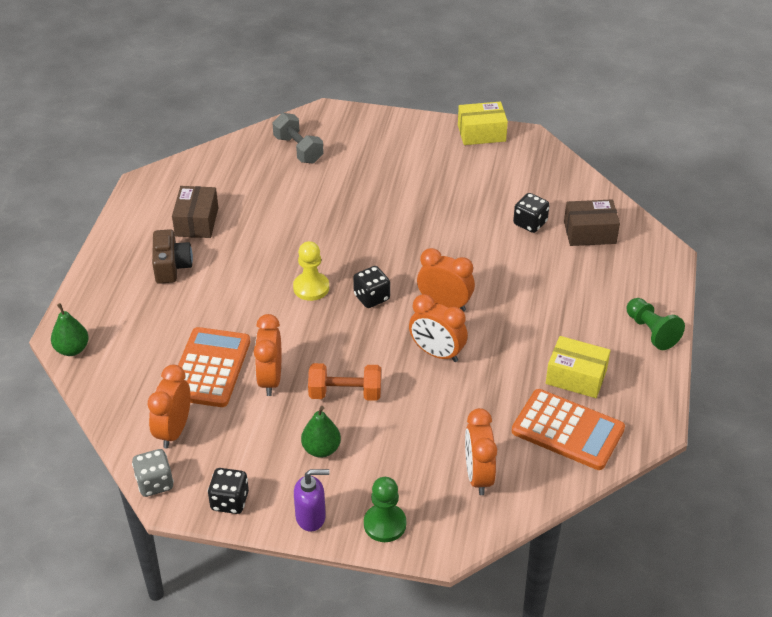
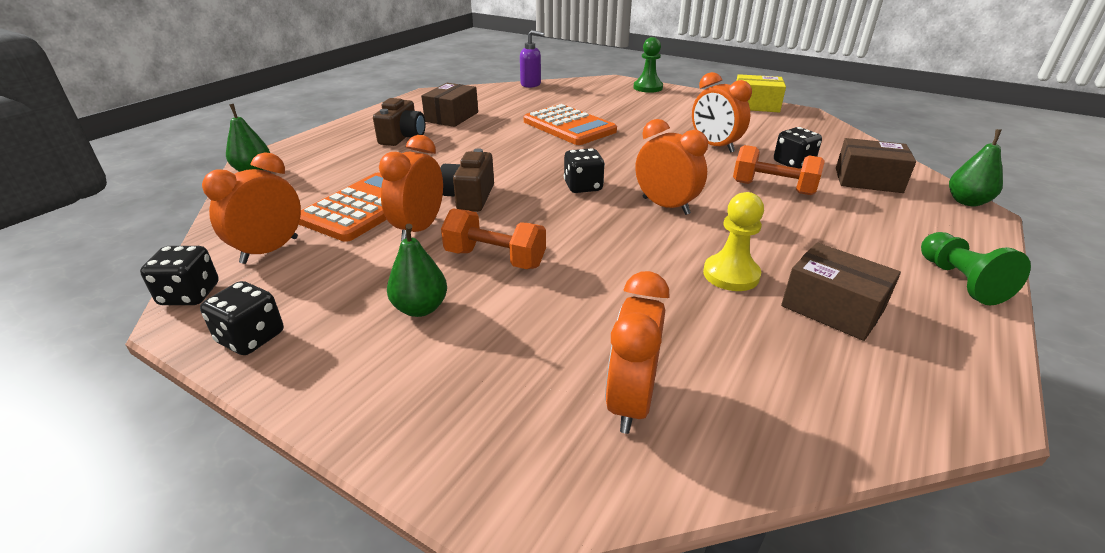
camera: 20 degrees right, 10 degrees down
grey dice [132,449,174,497] -> black dice [140,246,219,305]
grey dumbbell [272,113,324,164] -> none
yellow pawn [293,241,329,301] -> yellow pawn moved to [703,192,764,291]
purple soap dispenser [294,469,329,531] -> purple soap dispenser moved to [520,30,544,88]
green pawn [364,477,406,542] -> green pawn moved to [633,37,663,93]
orange clock [409,294,468,362] -> orange clock moved to [692,72,752,153]
orange calculator [512,389,625,470] -> orange calculator moved to [523,104,617,145]
yellow box [546,336,611,398] -> brown box [781,242,901,341]
none -> brown camera [440,148,494,212]
none -> orange dumbbell [733,145,825,195]
none -> green pear [949,129,1003,206]

